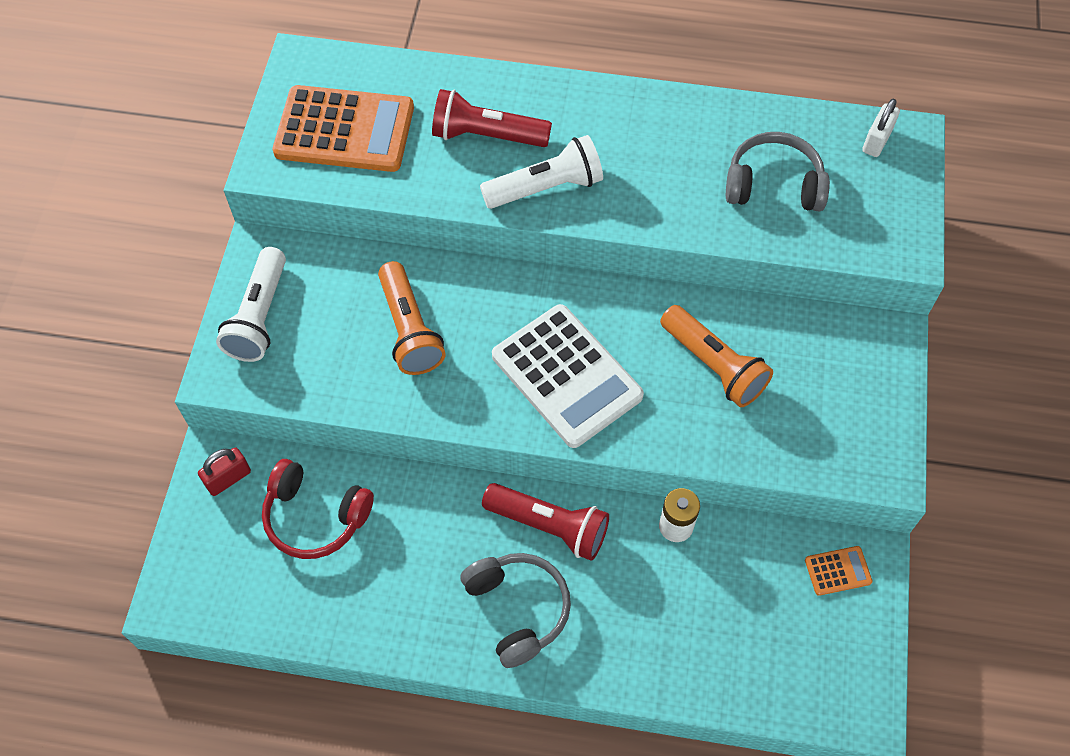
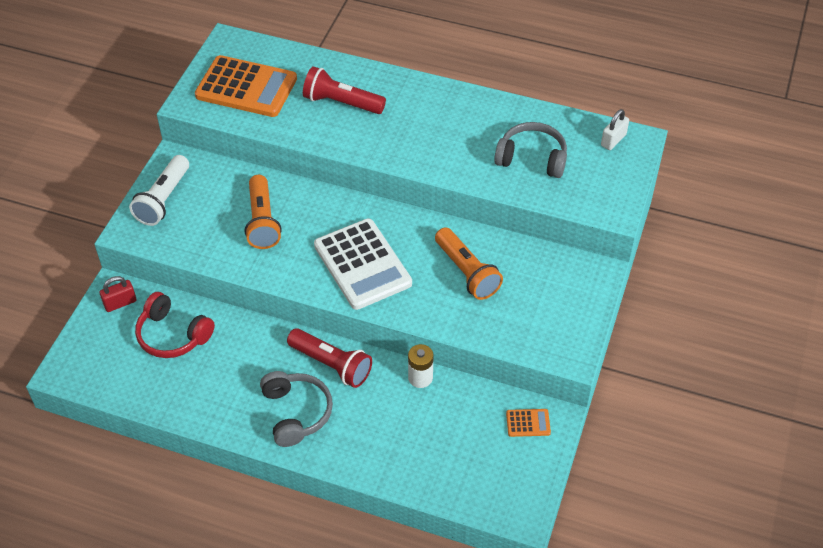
camera: 10 degrees right, 10 degrees down
white flashlight [480,135,603,209] -> none

